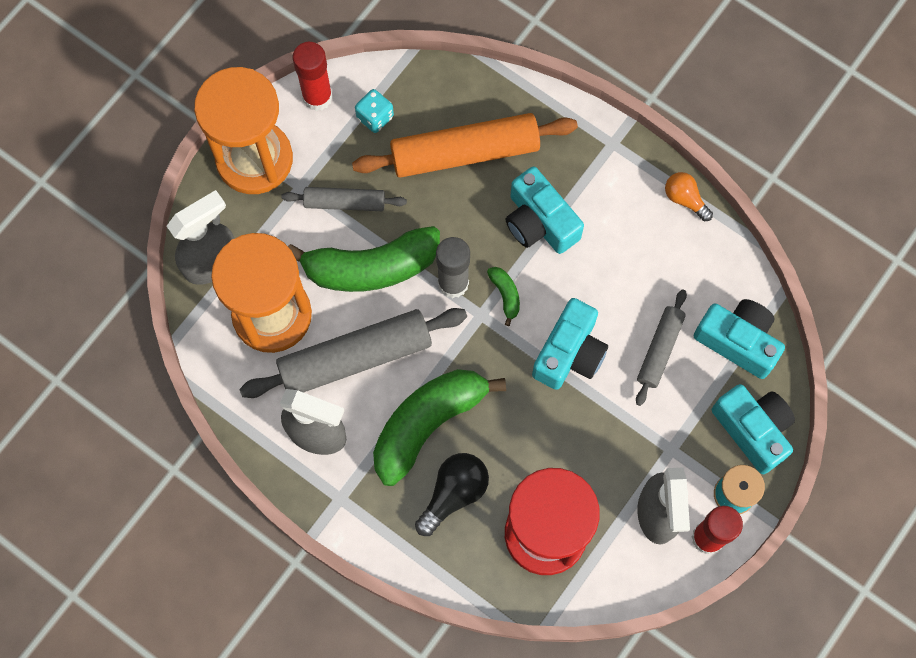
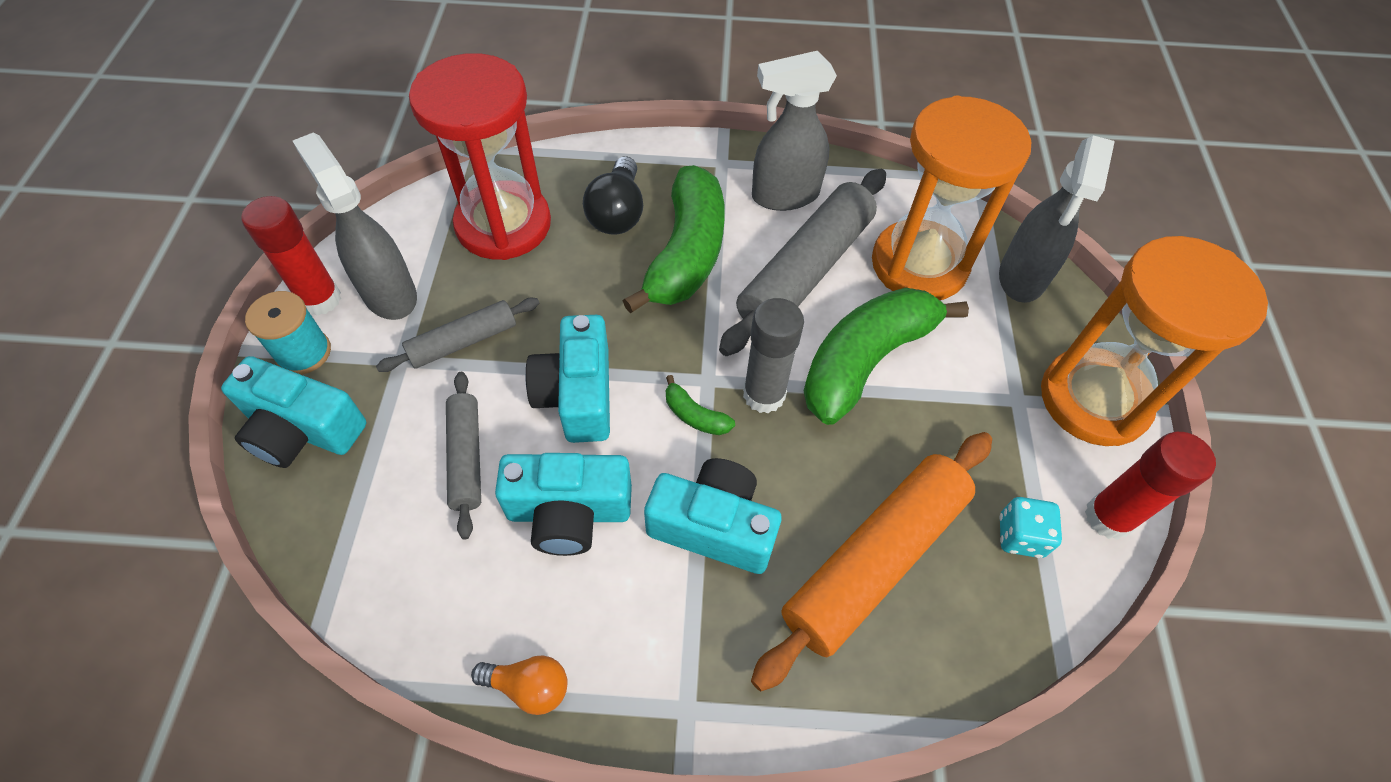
camera: 145 degrees right, 15 degrees down
grey rolling pin [281,187,407,211] -> grey rolling pin moved to [376,298,539,372]
turquoise camera [694,299,785,379] -> turquoise camera moved to [495,453,632,556]

